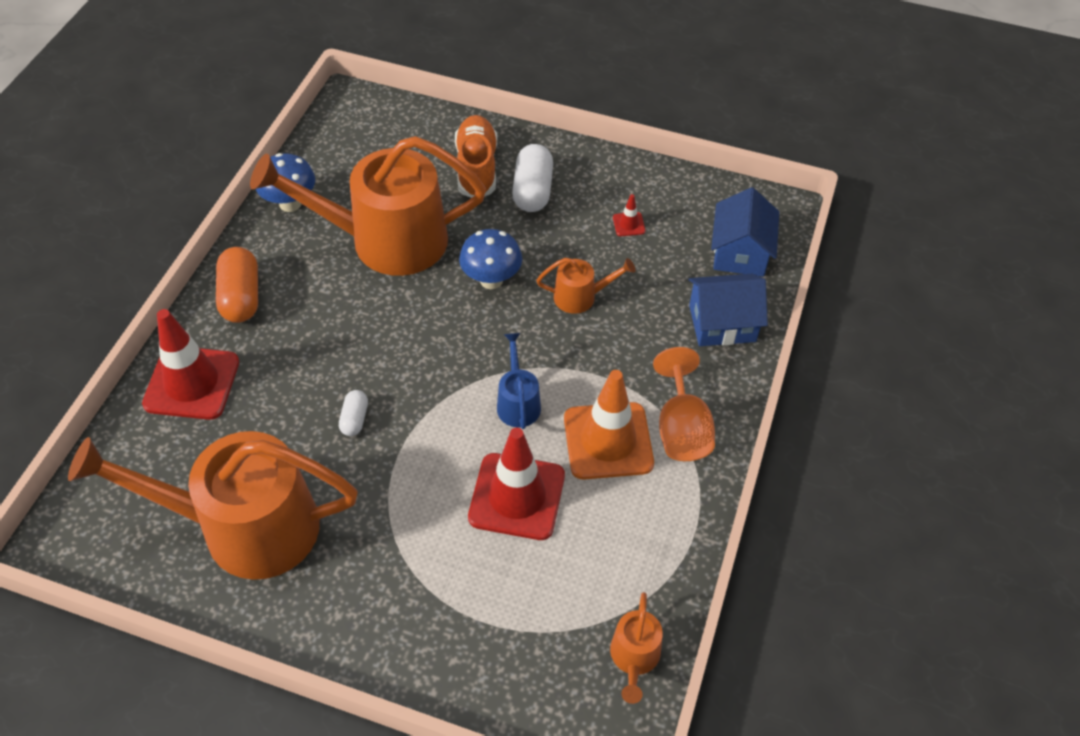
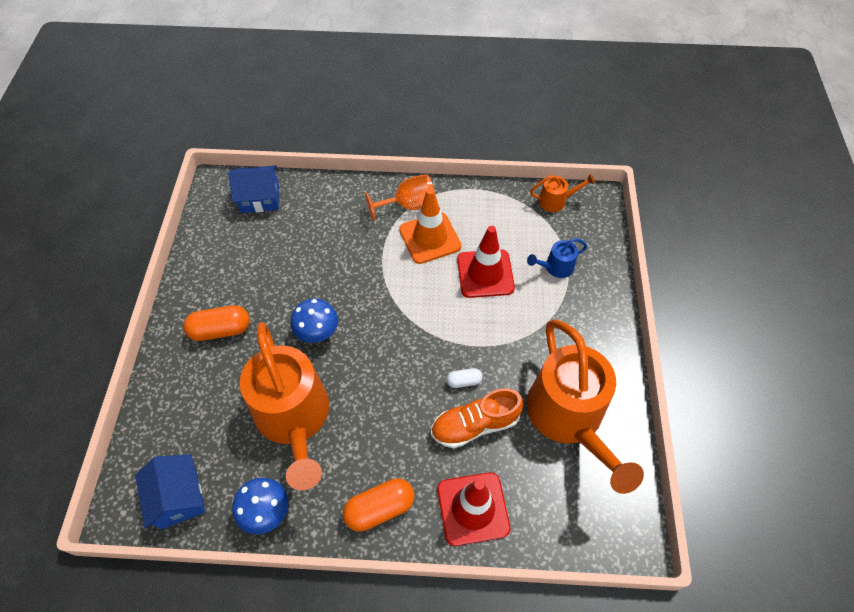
camera: 105 degrees left, 5 degrees up
orange shoe [455,115,497,198] -> orange shoe moved to [431,388,524,448]
blue watering can [497,333,541,429] -> blue watering can moved to [527,238,588,278]
white capsule [512,144,553,212] -> orange capsule [183,305,250,341]
orange watering can [536,258,635,314] -> none
red traffic cone [613,194,645,236] -> none
blue house [689,273,768,346] -> blue house moved to [135,454,205,529]

